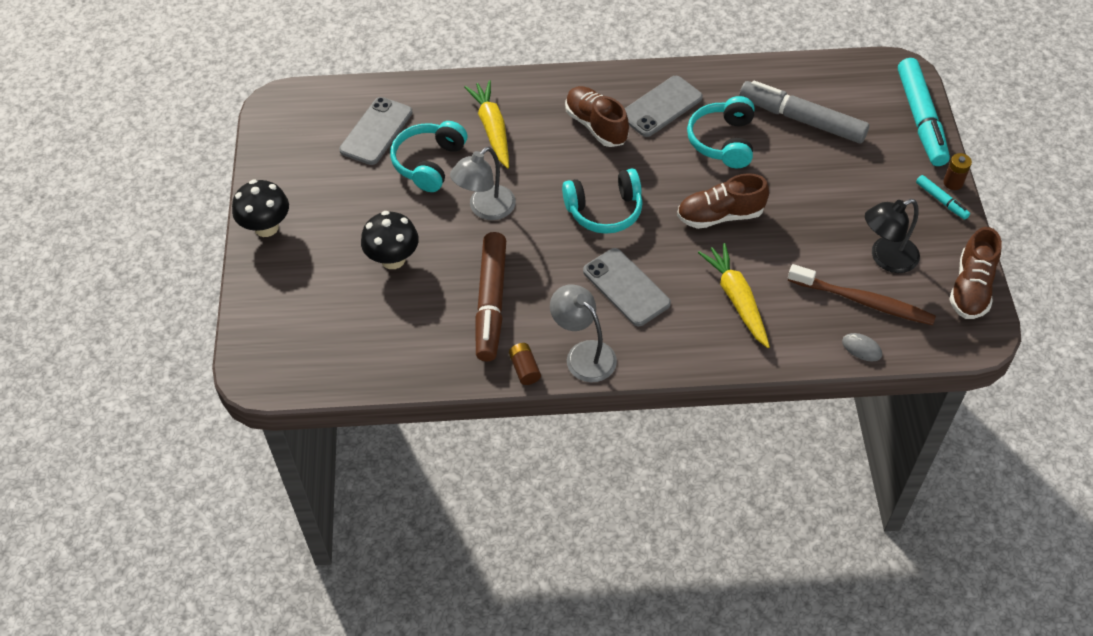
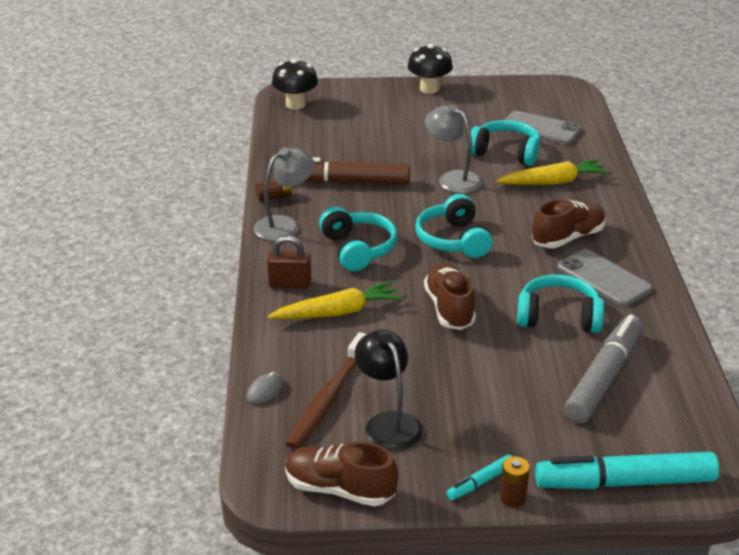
camera: 90 degrees right, 20 degrees down
black mushroom [361,211,419,269] -> black mushroom moved to [272,59,318,109]
grey phone [583,248,671,326] -> turquoise headphones [319,207,397,271]
none -> brown padlock [267,236,311,288]

